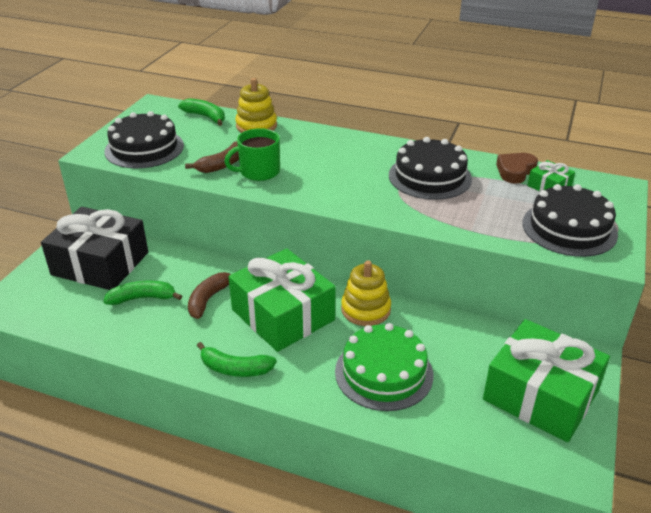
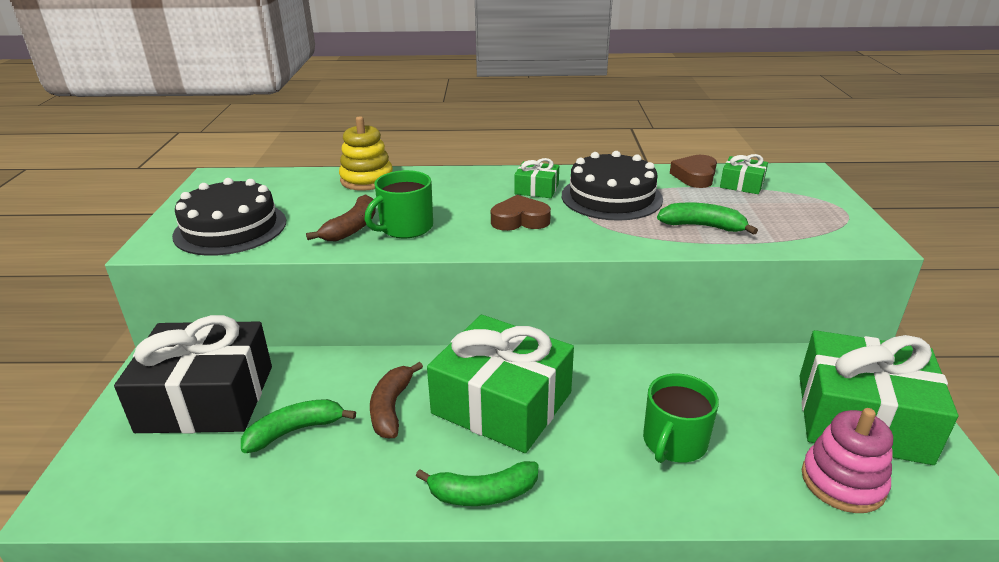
camera: 20 degrees left, 5 degrees down
green banana [178,98,225,126] -> green banana moved to [657,202,758,235]
green cake [335,323,433,411] -> green mug [643,374,719,463]
yellow stacking toy [341,260,391,326] -> none
black cake [522,184,618,257] -> none
none -> brown heart [491,195,551,231]
none -> green gift [514,158,559,198]
none -> pink stacking toy [802,408,893,513]

